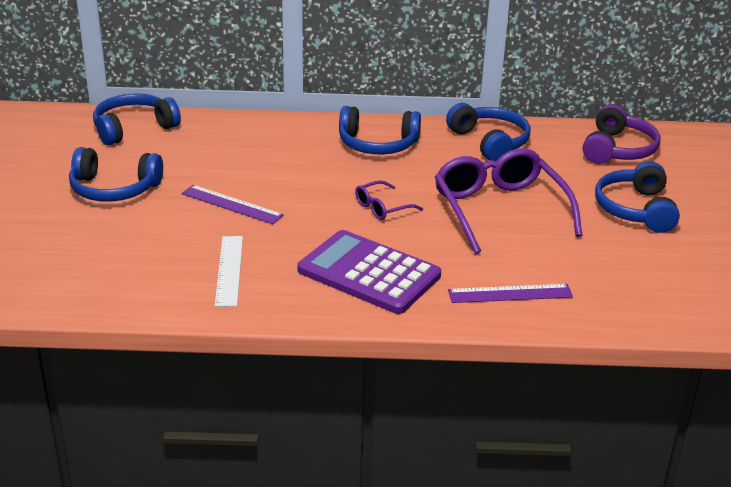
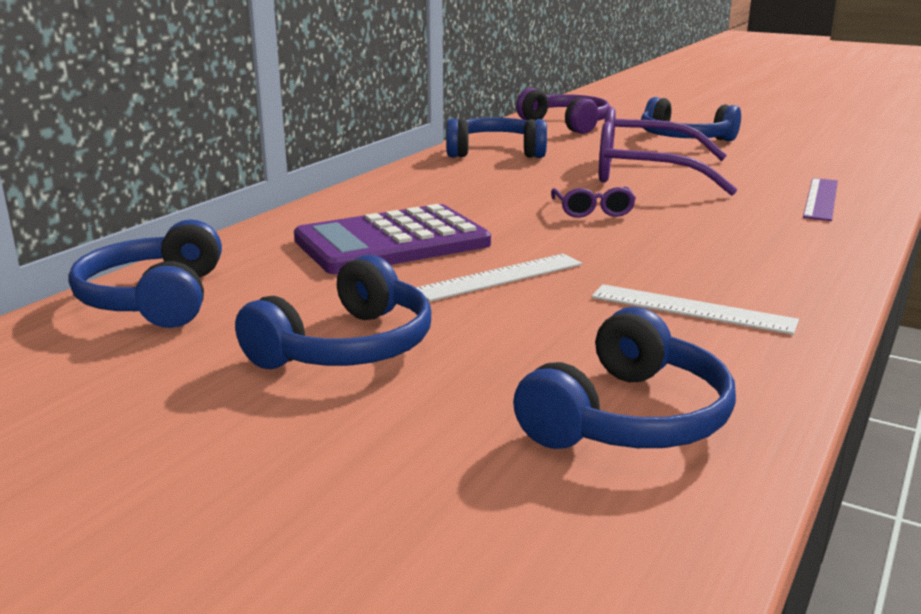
camera: 60 degrees left, 10 degrees down
purple ruler [182,185,284,224] -> white ruler [417,254,582,302]
purple calculator [298,230,441,314] -> purple calculator moved to [294,204,491,274]
blue headphones [339,106,421,154] -> blue headphones moved to [513,307,736,449]

